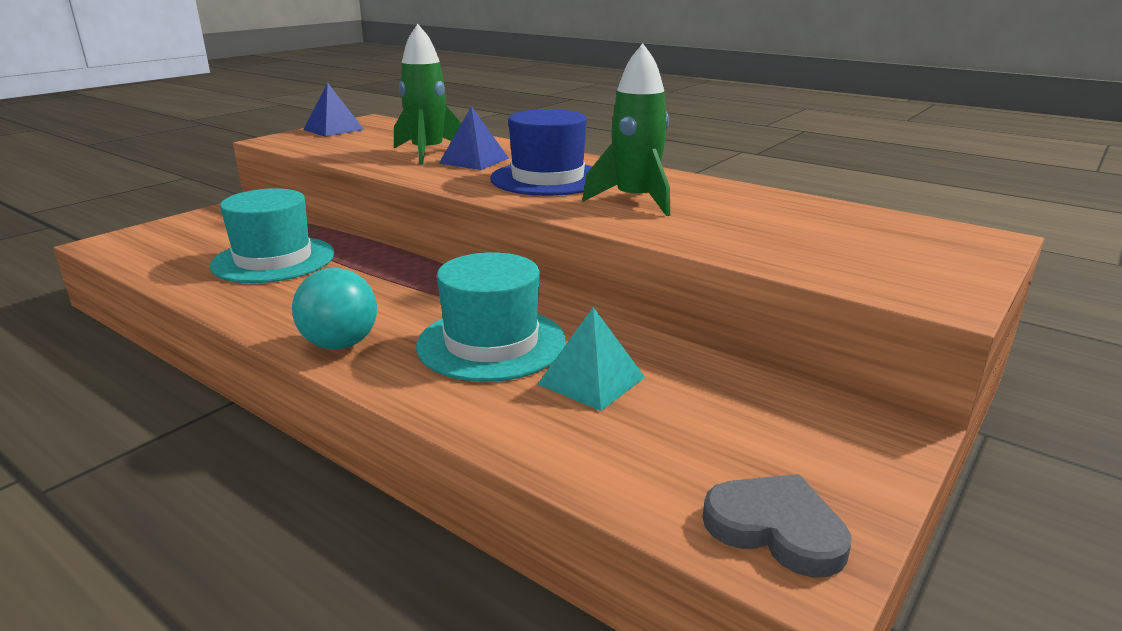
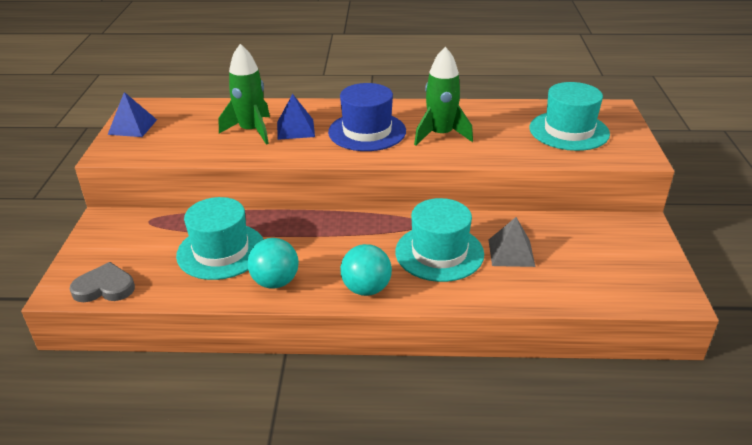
camera: 35 degrees left, 10 degrees up
turquoise pyramid [537,307,645,411] -> grey pyramid [489,217,536,267]
grey heart [703,474,852,577] -> grey heart moved to [70,262,135,302]
none -> turquoise ball [247,238,299,289]
none -> turquoise hat [530,82,610,151]

